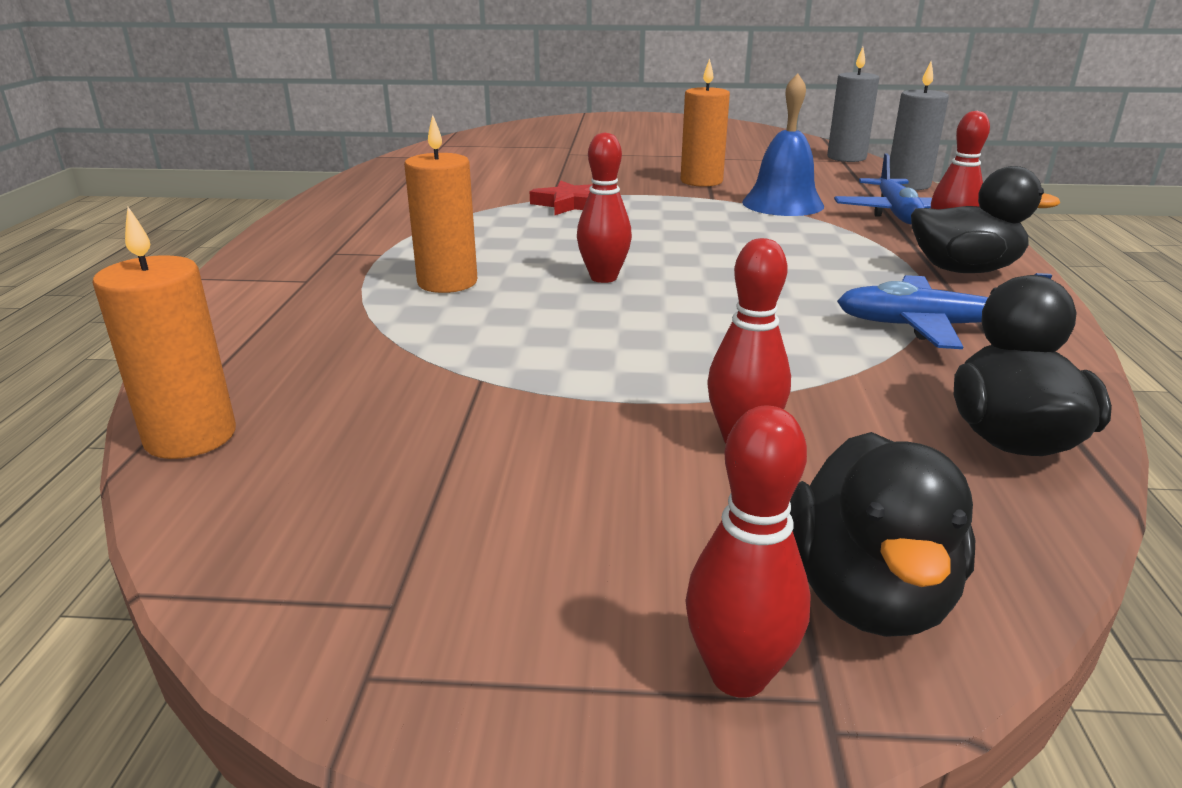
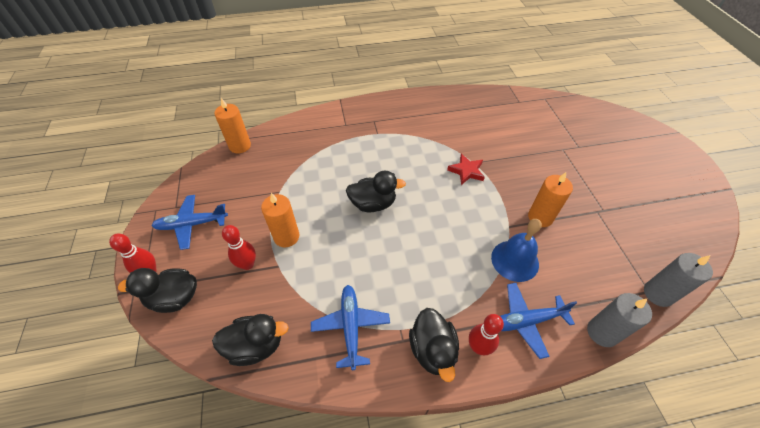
camera: 75 degrees right, 25 degrees up
orange candle [404,115,477,293] -> orange candle moved to [261,193,300,247]
red bowling pin [577,132,632,283] -> black duck [346,171,406,212]
none -> blue plane [151,195,228,250]

